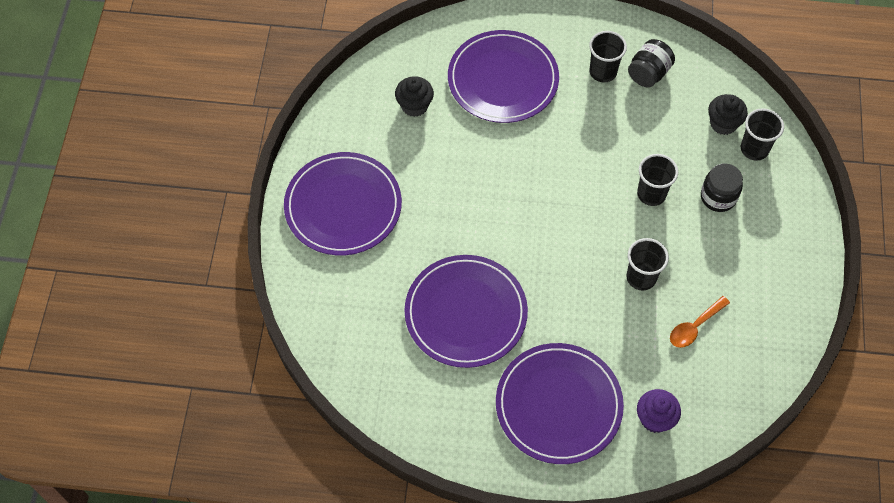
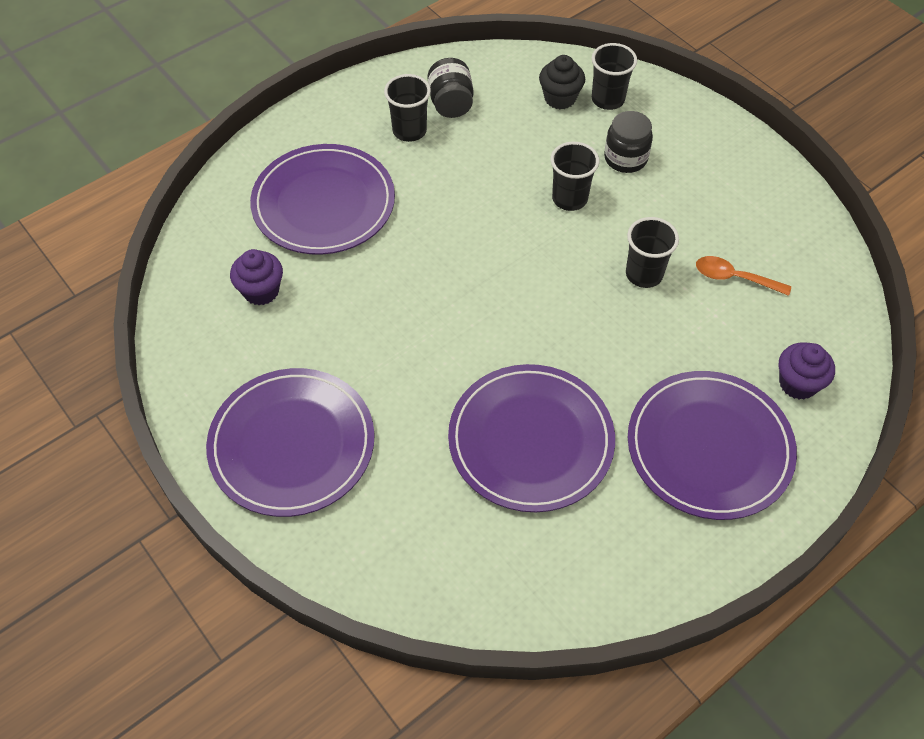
camera: 45 degrees left, 5 degrees down
black cupcake [395,76,434,117] -> purple cupcake [230,249,283,305]
orange spoon [670,296,730,348] -> orange spoon turned 105 degrees clockwise [696,256,791,296]

